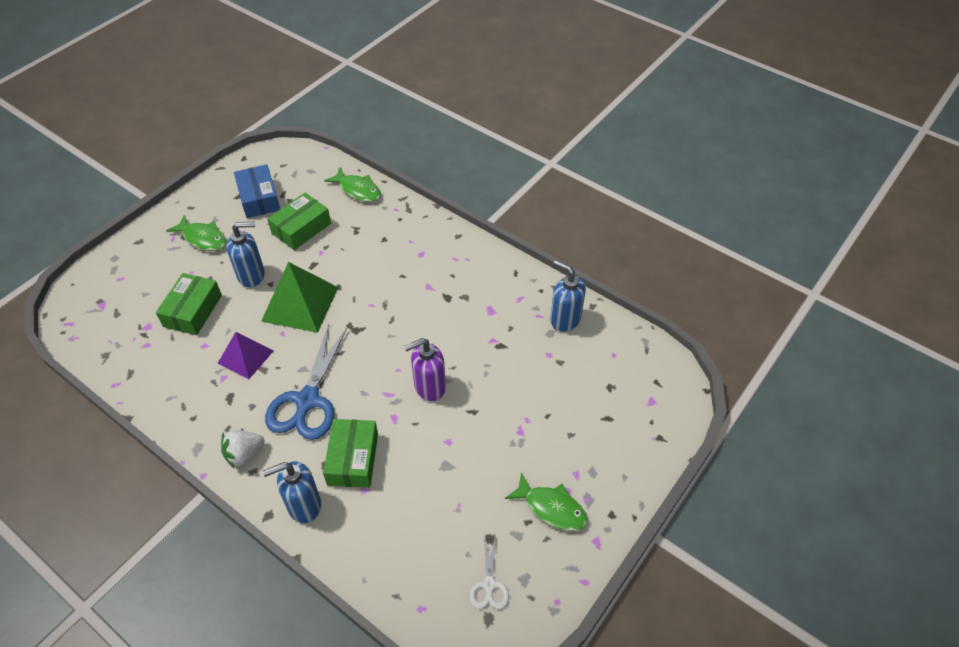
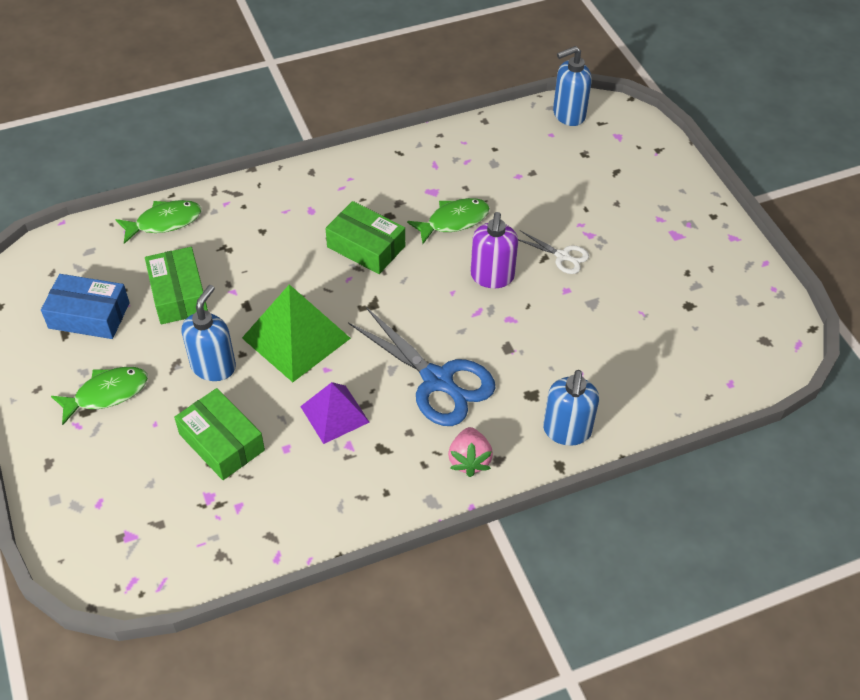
camera: 60 degrees left, 0 degrees up
white strawberry [221,430,265,469] -> pink strawberry [448,427,493,477]
green box [323,419,378,488] -> green box moved to [325,201,405,274]
white scissors [470,533,509,609] -> white scissors moved to [518,230,589,274]
green fish [505,472,588,531] -> green fish moved to [407,198,490,244]
blue soap dispenser [550,260,586,332] -> blue soap dispenser moved to [553,46,592,126]

